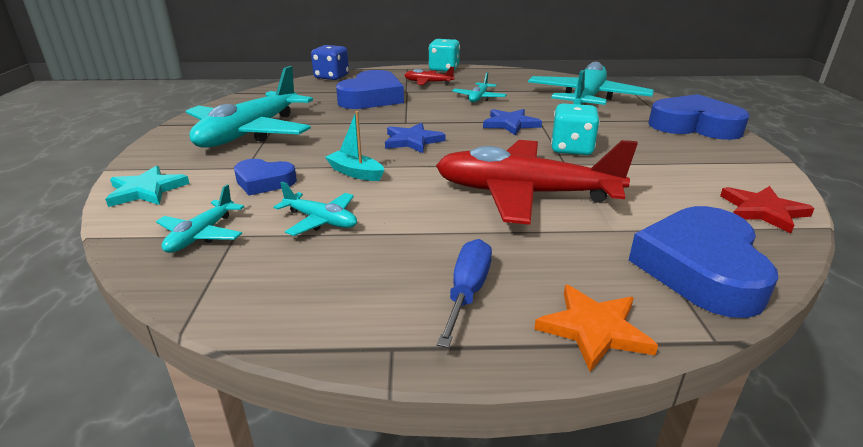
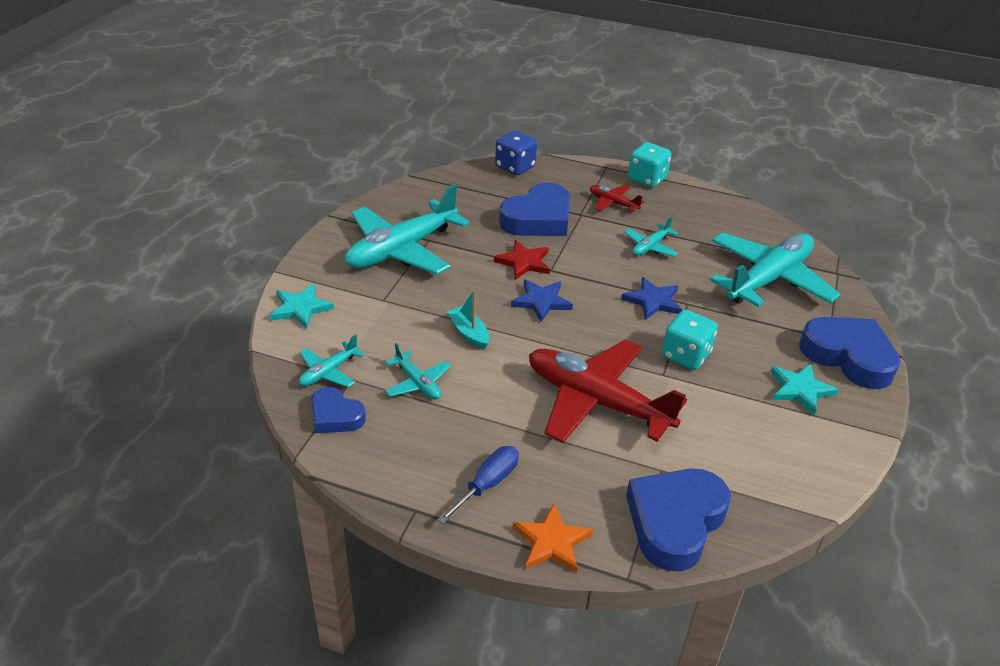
camera: 20 degrees right, 10 degrees up
blue heart [234,159,297,195] -> blue heart moved to [311,387,366,433]
red star [720,186,815,234] -> red star moved to [494,240,550,280]
none -> turquoise star [770,364,839,415]

